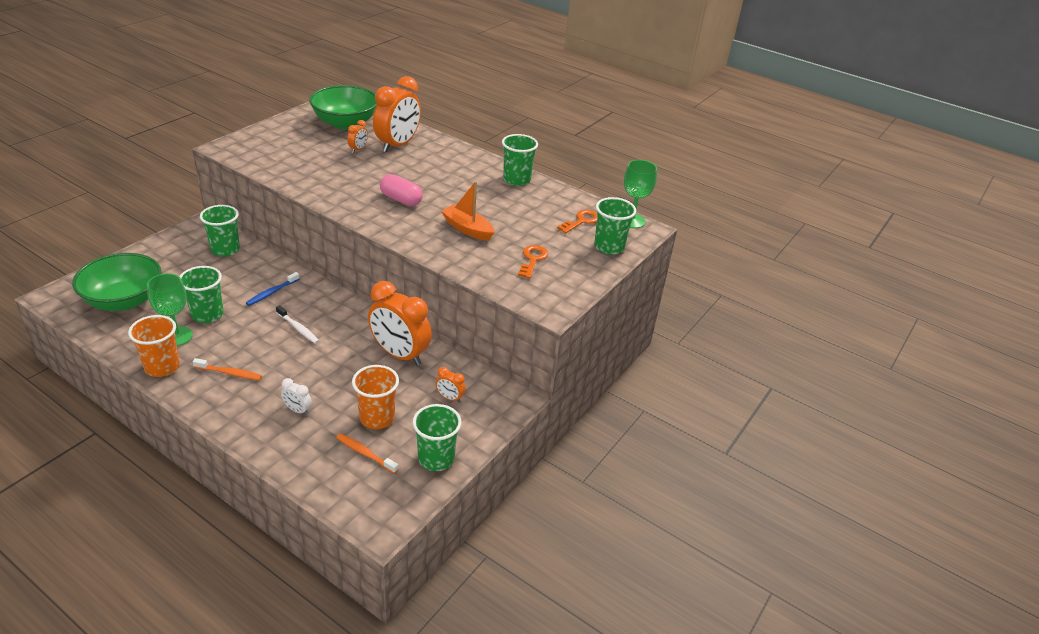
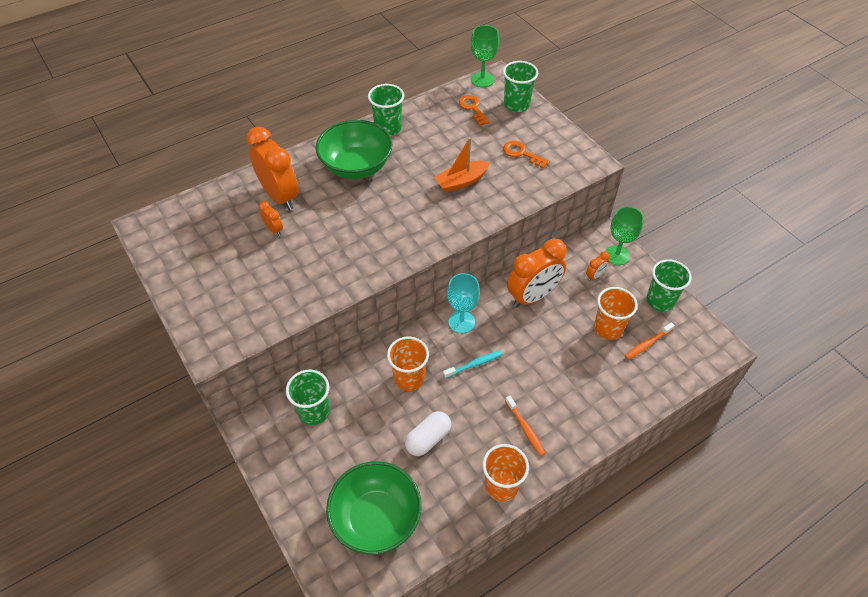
camera: 65 degrees left, 15 degrees up
green goblet [147,273,193,346] -> green goblet moved to [605,206,644,265]
green cup [179,266,224,323] -> white capsule [405,411,451,456]
orange toothbrush [193,358,262,380] -> orange toothbrush turned 120 degrees clockwise [505,396,545,456]
blue toothbrush [246,272,300,306] -> orange cup [387,337,429,391]
white toothbrush [276,305,319,344] -> turquoise toothbrush [443,351,502,379]
white clock [281,378,312,415] -> none
green bowl [309,85,377,129] -> green bowl moved to [316,120,392,179]
pink capsule [380,174,423,206] -> none
none -> turquoise goblet [447,273,480,333]

